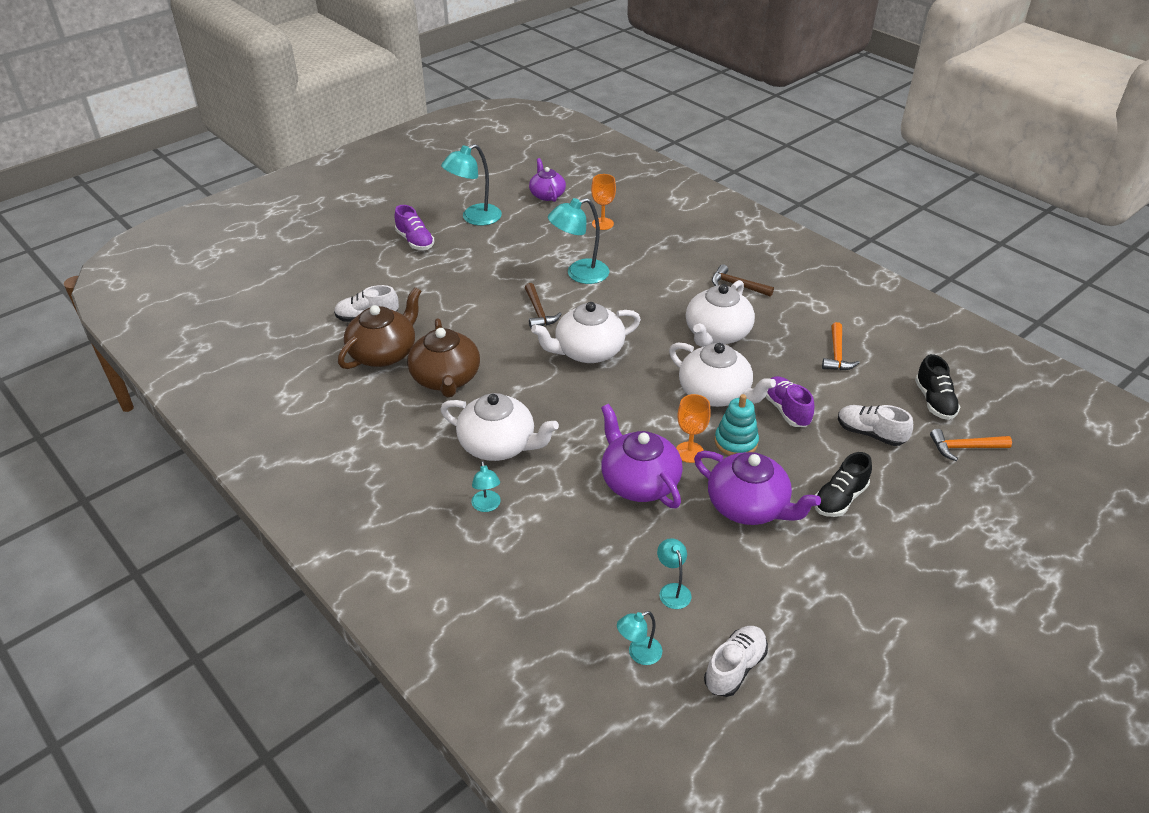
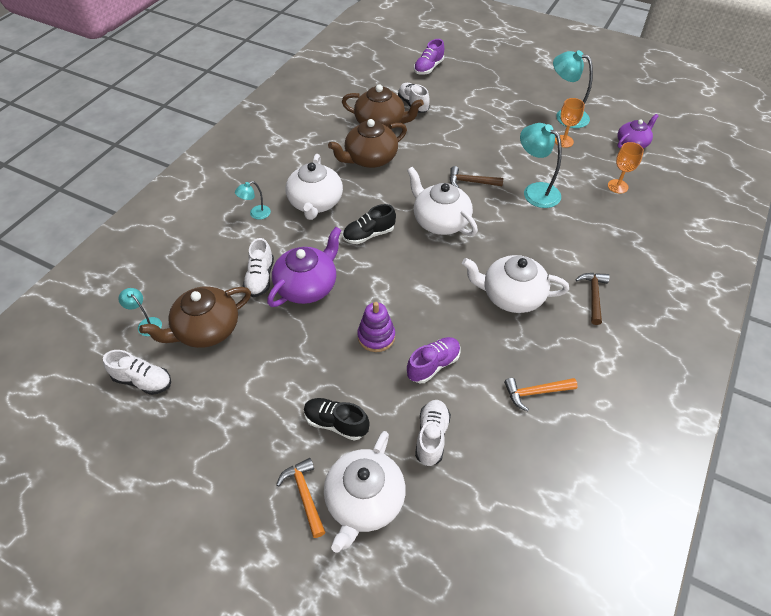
camera: 70 degrees right, 10 degrees up
purple shoe [394,205,435,250] -> purple shoe moved to [414,39,444,75]
brown hammer [525,283,561,328] -> brown hammer turned 45 degrees clockwise [450,166,503,188]
turquoise lamp [657,538,691,609] -> brown teapot [139,286,251,348]
white teapot [669,343,776,407] -> white teapot moved to [324,431,406,553]
orange goblet [676,394,711,463] -> orange goblet moved to [555,98,585,148]
purple teapot [694,451,821,525] -> none
turquoise stacking toy [715,394,759,456] -> purple stacking toy [357,302,395,352]
black shoe [915,354,960,420] -> black shoe moved to [343,204,396,244]
orange hammer [930,429,1012,461] -> orange hammer moved to [276,458,325,538]
none -> white shoe [243,238,274,297]

